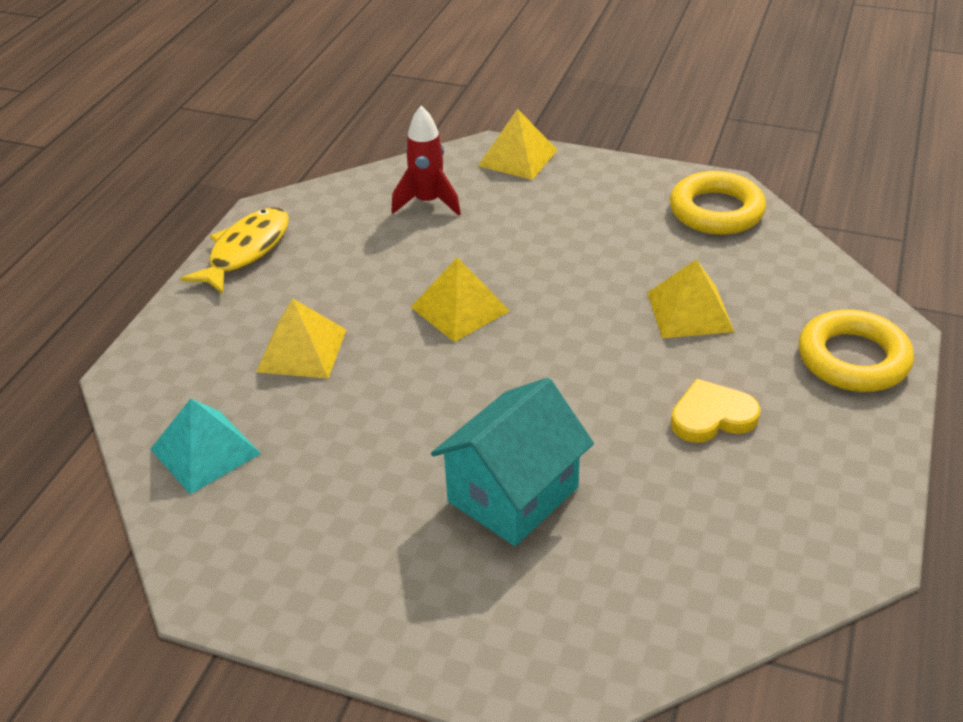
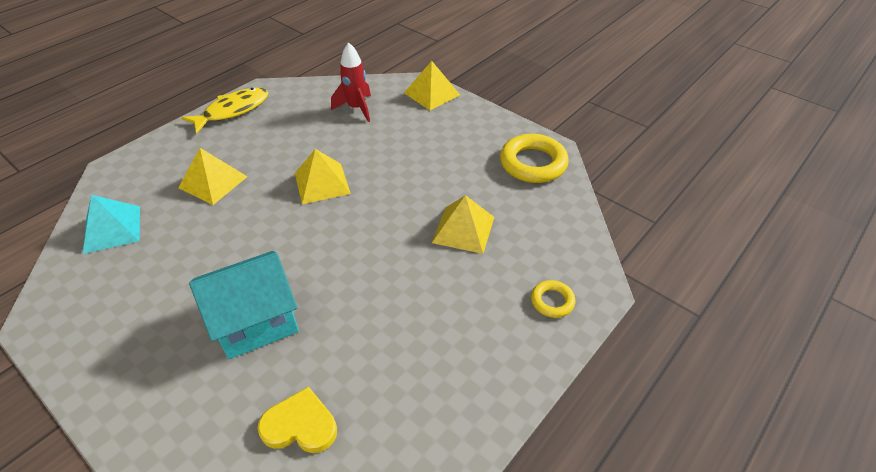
camera: 20 degrees right, 5 degrees up
yellow heart [671,379,761,443] -> yellow heart moved to [258,386,337,453]
yellow ring [799,309,914,392] -> yellow ring [531,280,575,318], size x0.52

